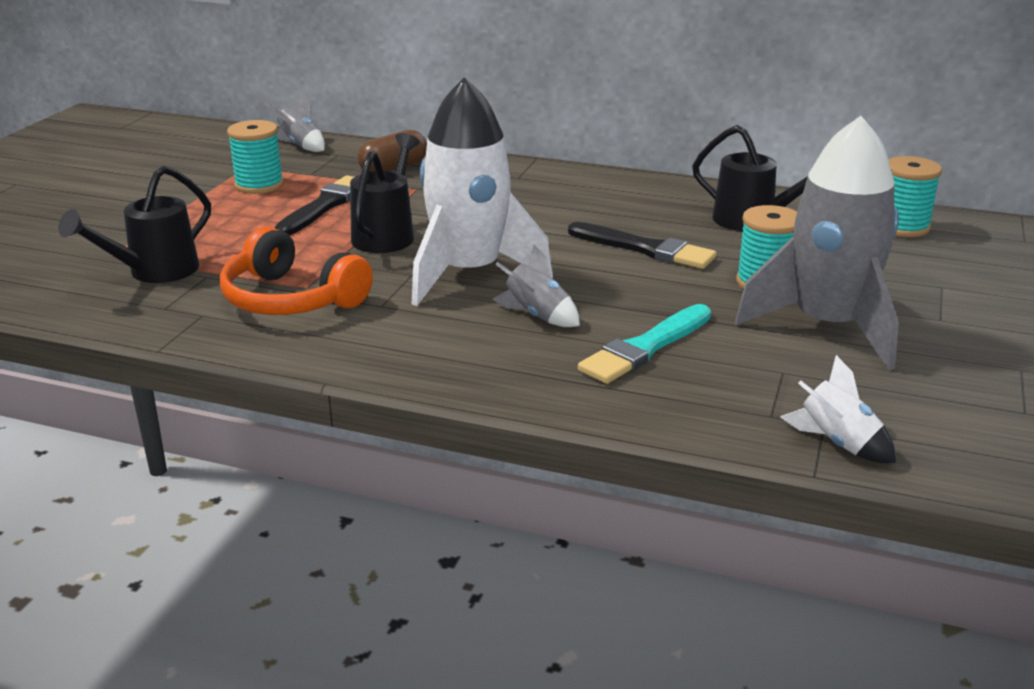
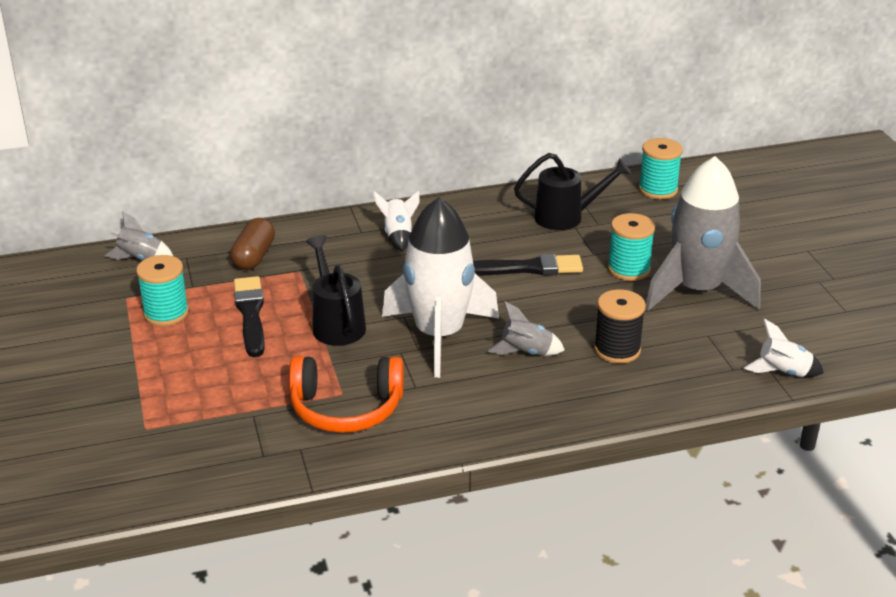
camera: 35 degrees left, 5 degrees up
black watering can [58,166,211,283] -> none
turquoise brush [578,304,711,384] -> black spool [594,289,646,364]
none -> white rocket [373,191,420,251]

